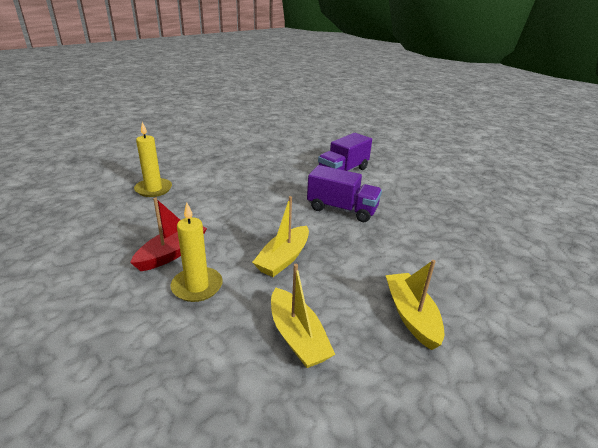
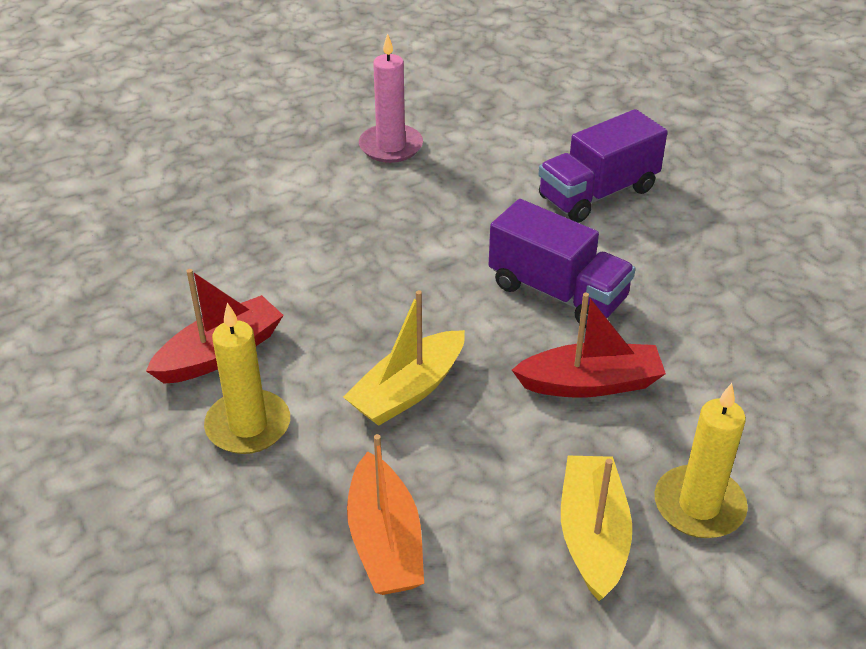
camera: 15 degrees right, 10 degrees up
yellow candle [134,122,172,197] -> yellow candle moved to [654,383,748,538]
yellow boat [271,264,335,368] -> orange boat [347,434,424,595]
none -> pink candle [359,33,423,163]
none -> red boat [512,293,666,398]

